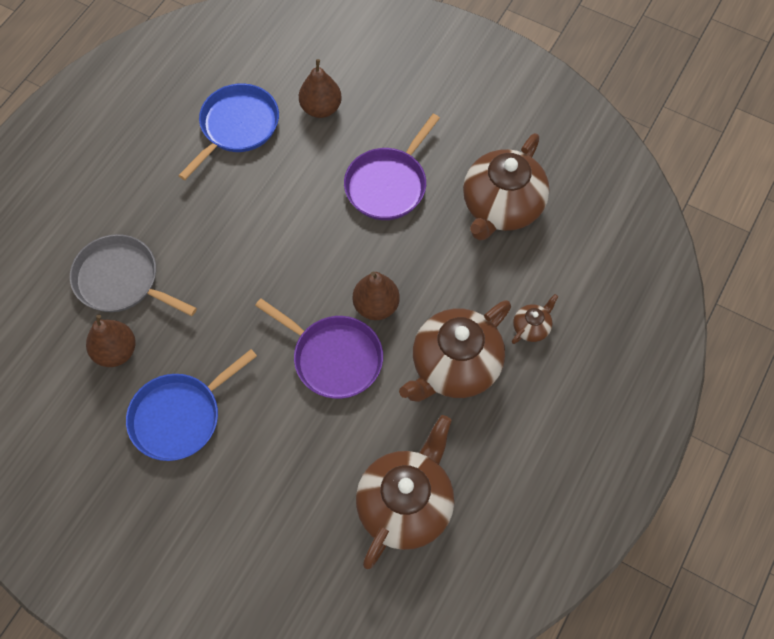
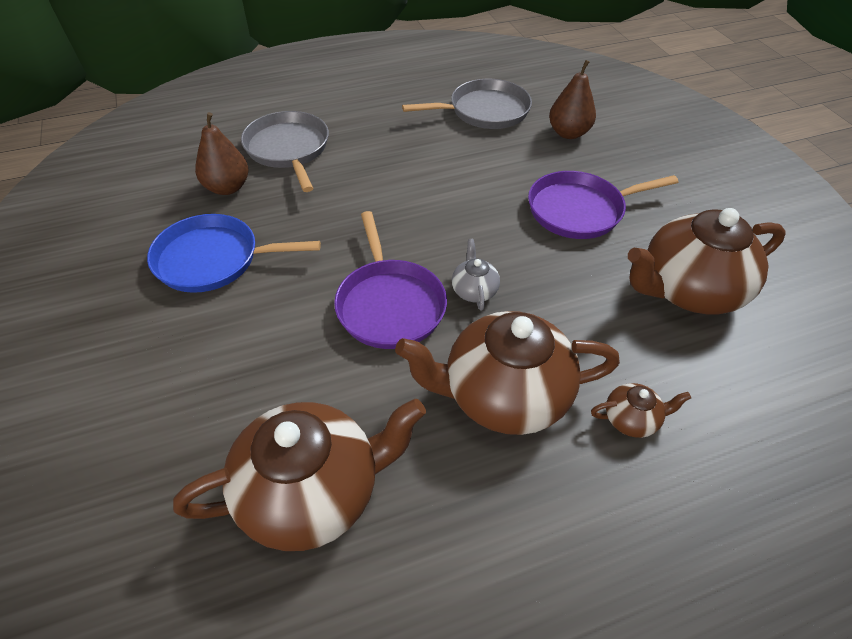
camera: 40 degrees right, 15 degrees down
blue pan [178,83,279,180] -> grey pan [402,79,532,129]
brown pear [353,272,400,320] -> grey teapot [452,239,500,311]

